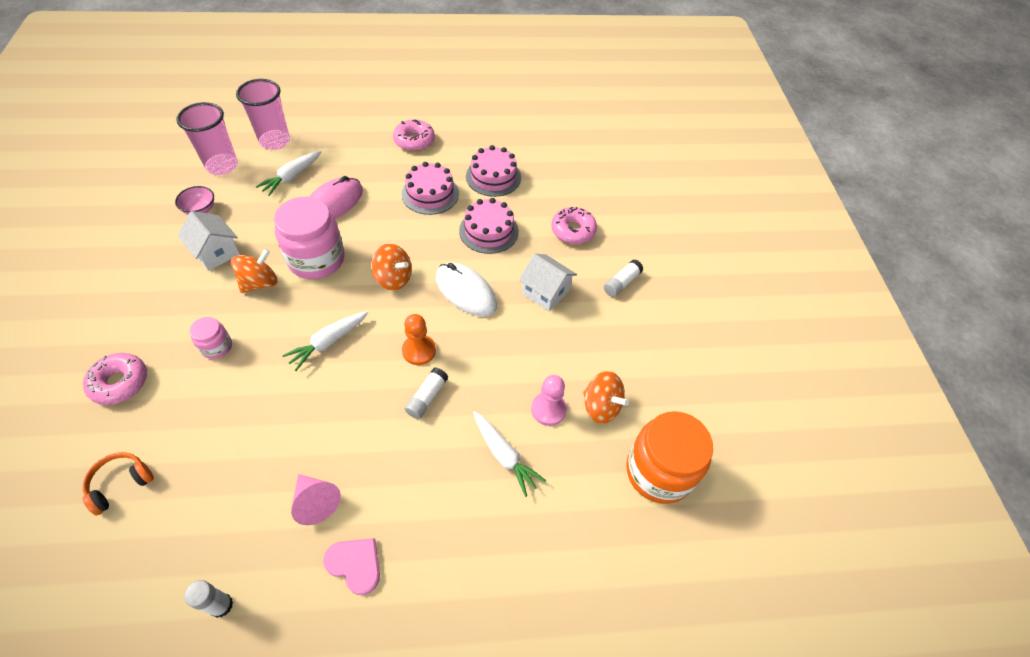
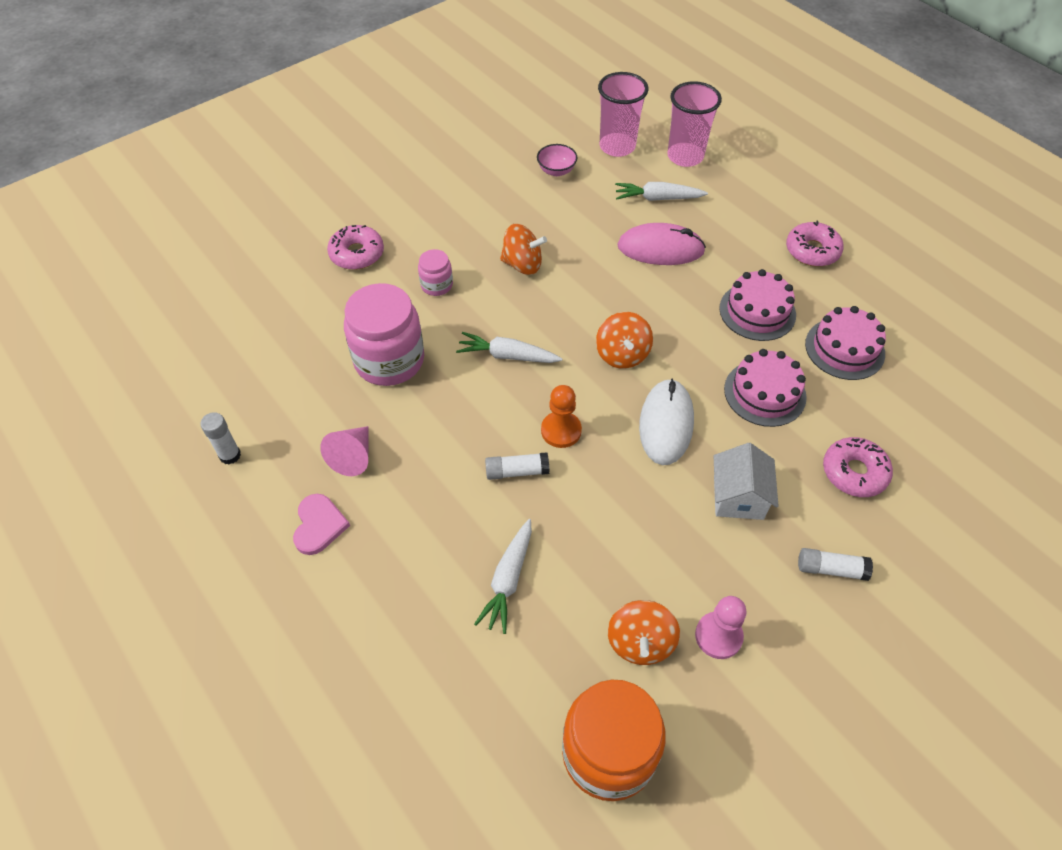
camera: 60 degrees right, 0 degrees up
orange headphones [83,452,154,515] -> none
white house [178,211,240,271] -> none
pink jar [274,197,345,279] -> pink jar moved to [344,283,424,386]
pink pawn [531,375,567,426] -> pink pawn moved to [695,596,747,659]

